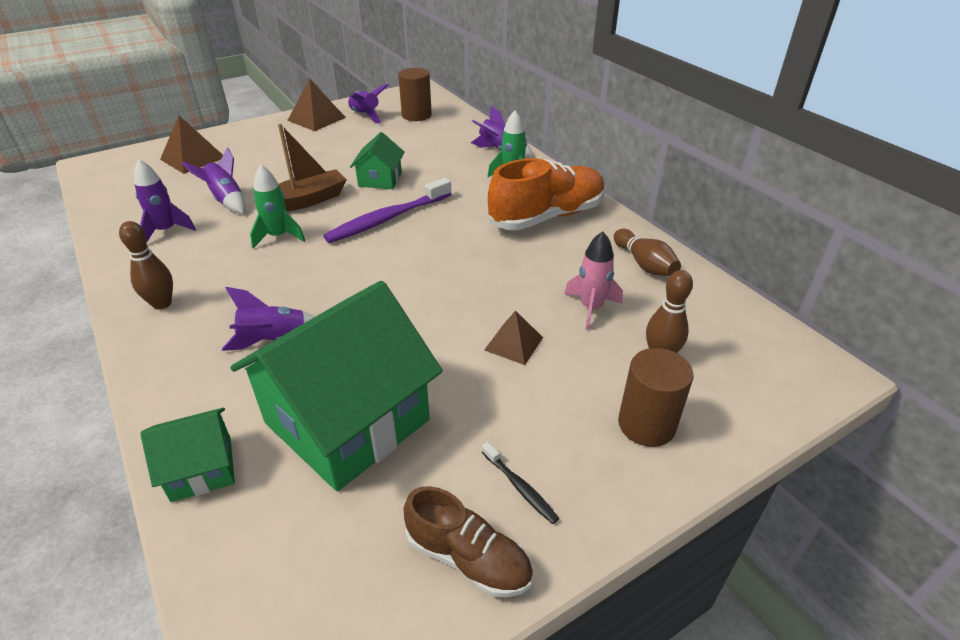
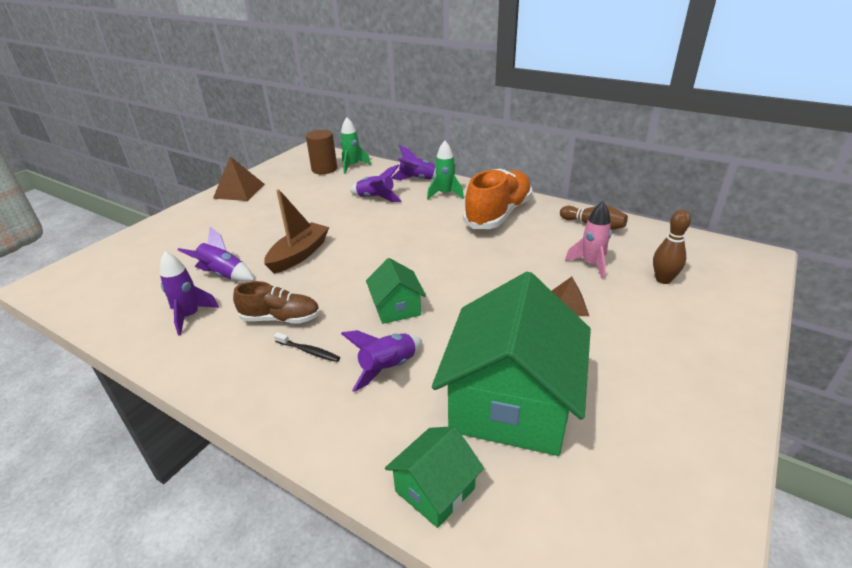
camera: 25 degrees left, 5 degrees down
brown bowling pin [119,221,173,310] -> none
brown pyramid [160,116,223,174] -> none
green rocket [250,165,305,249] -> green rocket moved to [340,117,371,174]
purple toothbrush [323,178,452,243] -> none
purple rocket [348,84,389,123] -> purple rocket moved to [350,165,401,202]
green house [350,132,405,189] -> green house moved to [366,258,426,324]
brown shoe [404,486,533,597] -> brown shoe moved to [233,281,320,323]
black toothbrush [482,442,559,524] -> black toothbrush moved to [274,332,340,362]
brown cylinder [618,348,693,447] -> none

